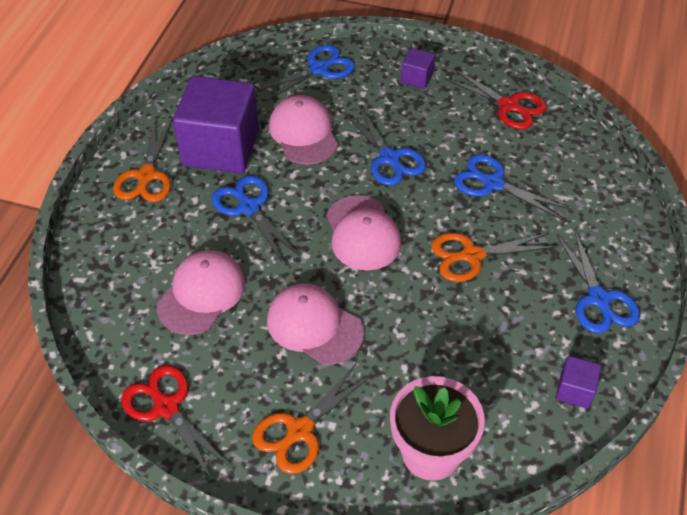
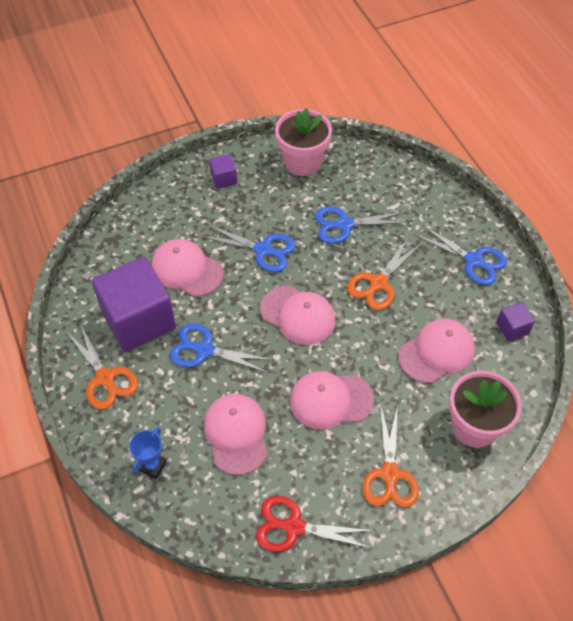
camera: 40 degrees left, 5 degrees up
blue scissors [255,44,355,102] -> none
red scissors [444,68,547,129] -> pink flower pot [275,108,332,176]
none -> blue trophy [129,427,167,479]
none -> pink cap [399,319,475,383]

